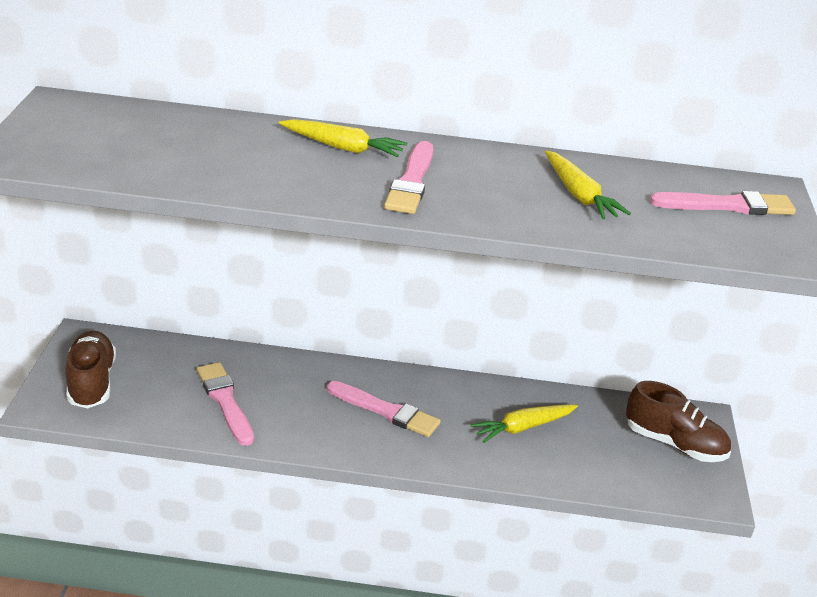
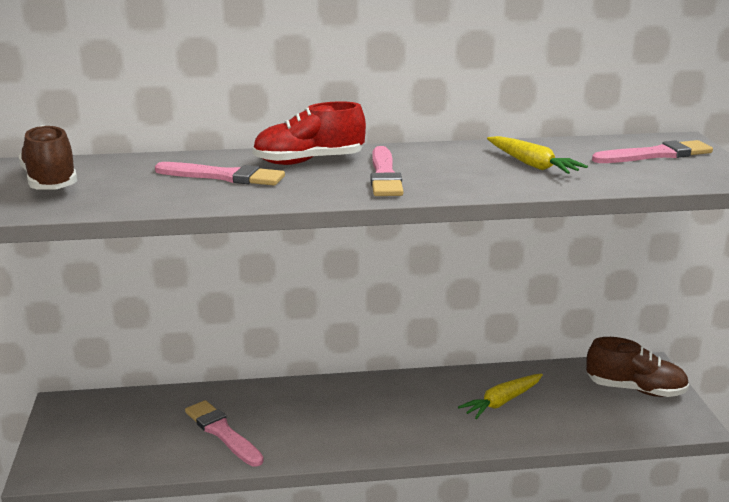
camera: 10 degrees left, 10 degrees down
brown shoe [66,331,116,408] -> brown shoe moved to [19,125,77,190]
yellow carrot [279,119,407,157] -> red shoe [252,101,366,165]
pink brush [327,381,441,437] -> pink brush moved to [155,162,285,186]

